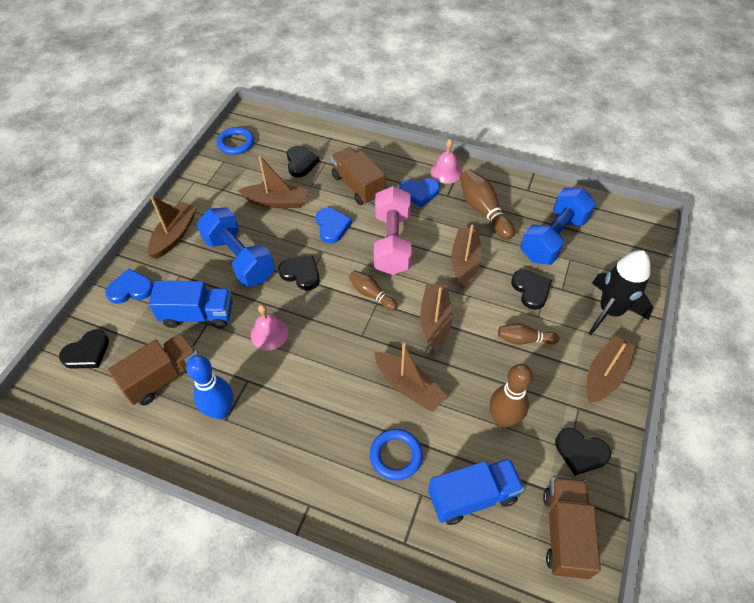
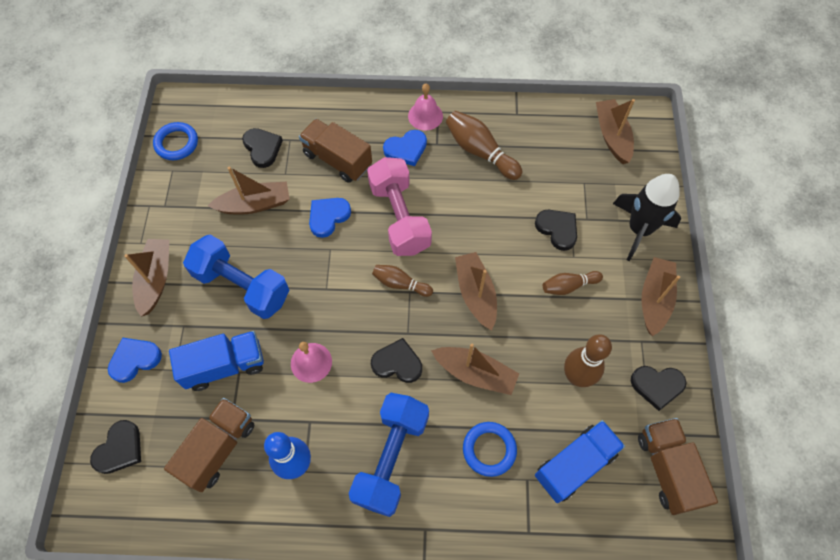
camera: 20 degrees left, 10 degrees up
black heart [278,256,320,290] -> black heart moved to [371,338,422,383]
blue heart [316,208,352,243] -> blue heart turned 105 degrees counterclockwise [309,198,351,238]
brown boat [451,224,481,289] -> brown boat moved to [596,99,635,164]
blue dumbbell [521,188,596,265] -> blue dumbbell moved to [349,393,429,517]

